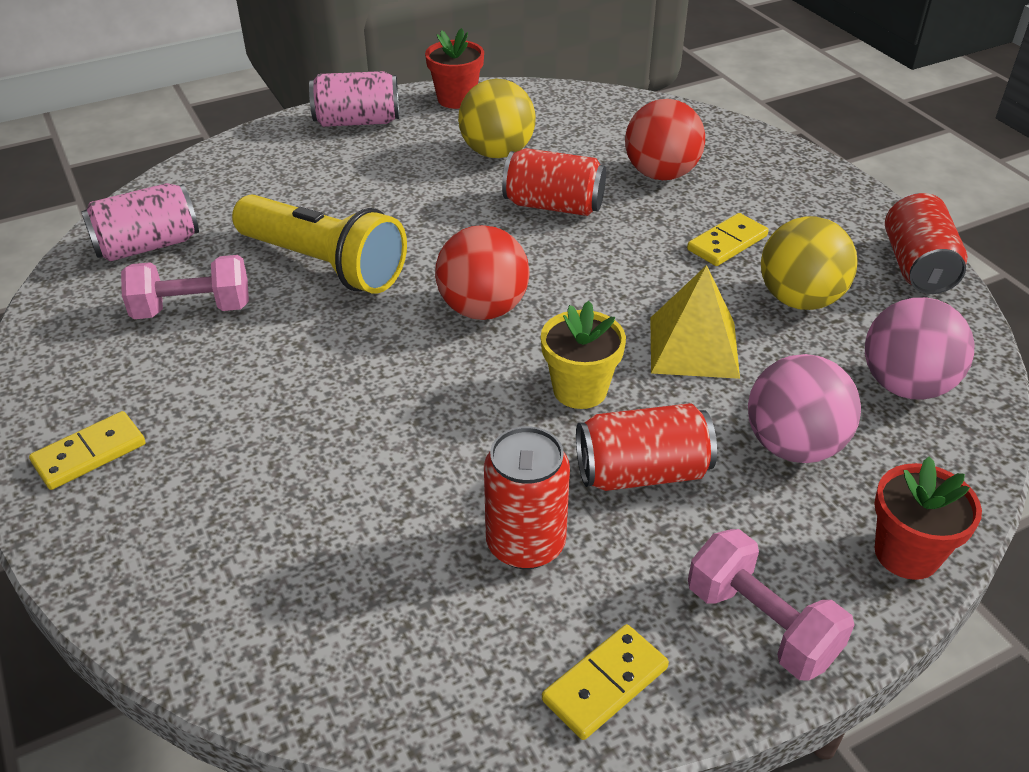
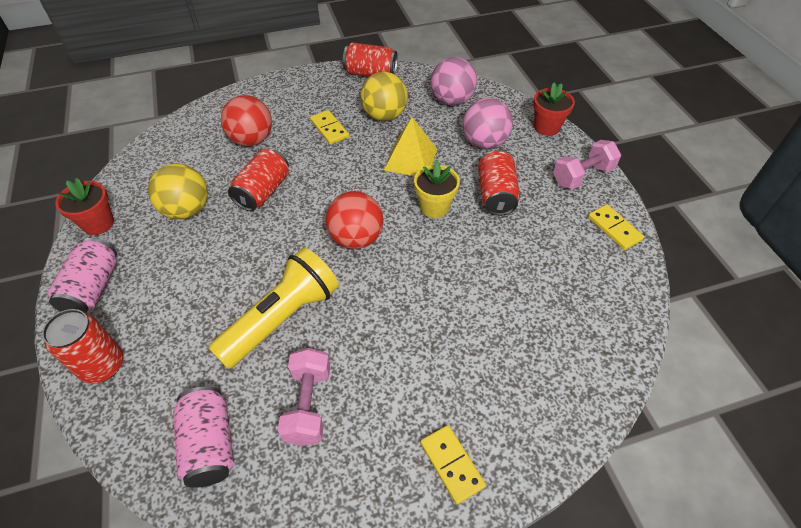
camera: 80 degrees left, 10 degrees up
red can [484,426,570,569] -> red can moved to [42,309,123,384]

